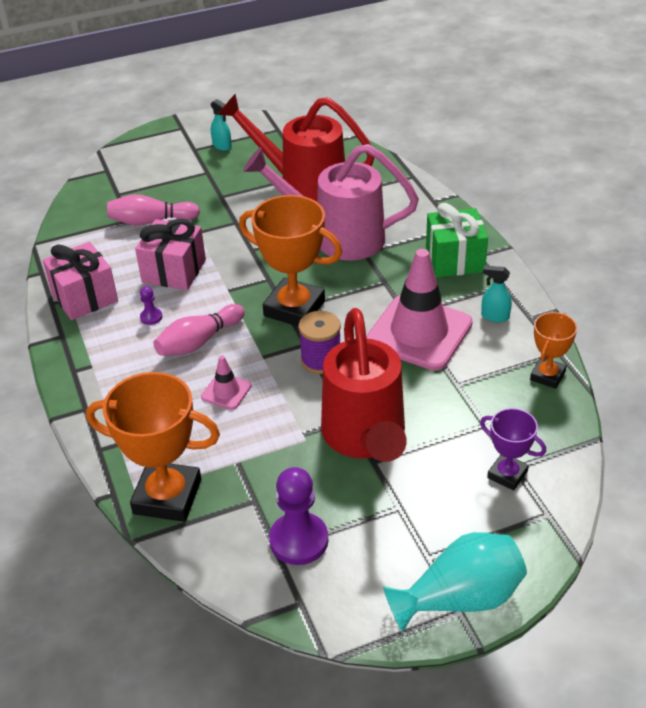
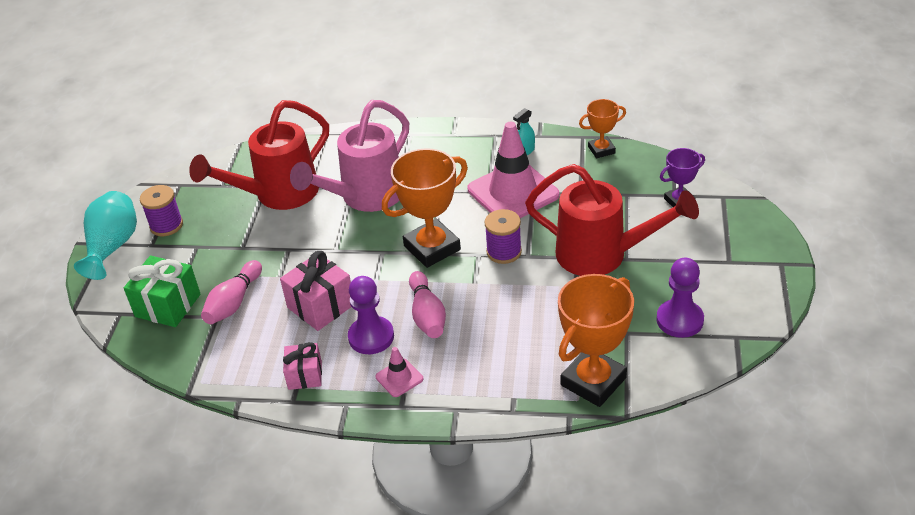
camera: 60 degrees left, 0 degrees up
pink gift [43,242,118,320] -> pink gift [283,342,322,390], size x0.64
purple pawn [140,286,162,325] -> purple pawn [348,276,394,354], size x2.15
pink traffic cone [201,355,252,410] -> pink traffic cone moved to [375,347,423,397]
turquoise spray bottle [211,99,232,151] -> purple spool [140,185,183,236]
turquoise vase [383,532,527,632] -> turquoise vase moved to [74,191,137,280]
green gift [426,203,488,277] -> green gift moved to [124,256,200,327]
orange trophy [530,312,577,389] -> orange trophy turned 75 degrees counterclockwise [579,99,626,158]

